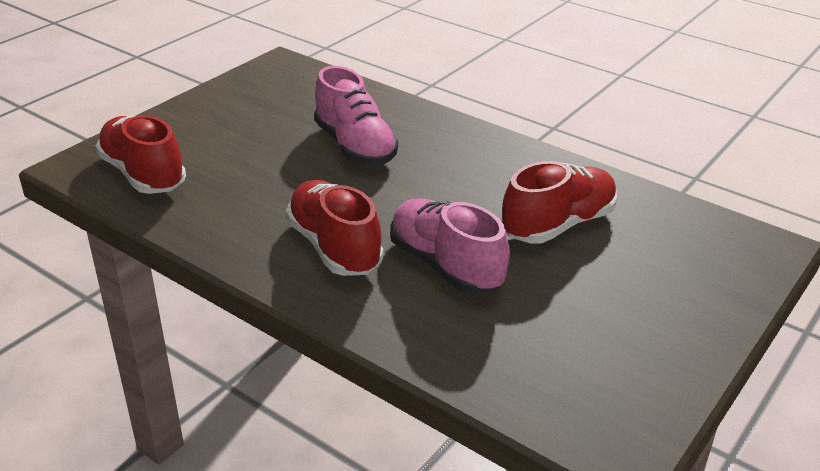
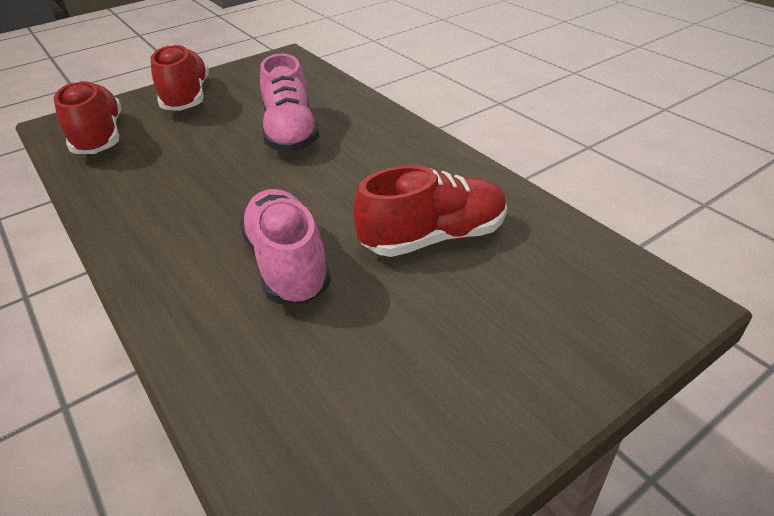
camera: 20 degrees right, 5 degrees up
red shoe [286,180,383,276] -> red shoe moved to [151,44,209,111]

